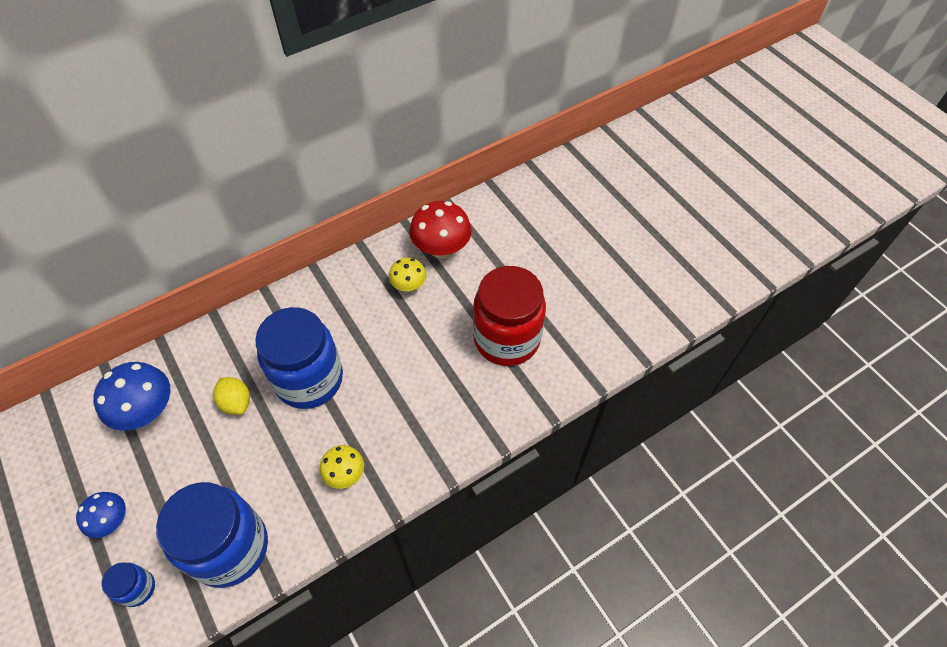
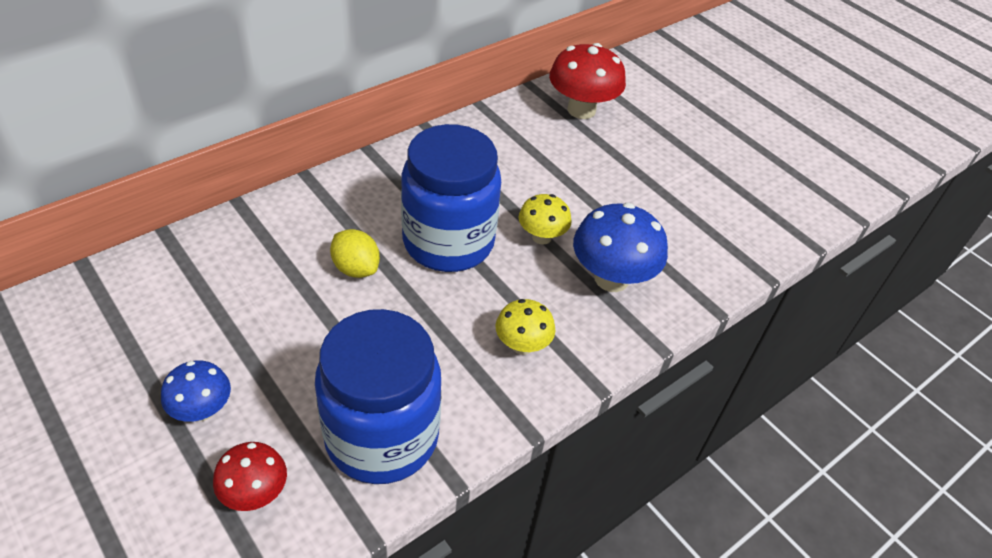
camera: 10 degrees left, 10 degrees down
blue mushroom [93,362,171,431] -> blue mushroom moved to [573,203,668,292]
blue jar [101,562,155,607] -> red mushroom [213,442,287,511]
yellow mushroom [389,258,426,292] -> yellow mushroom moved to [519,194,572,244]
red jar [473,266,546,366] -> none

